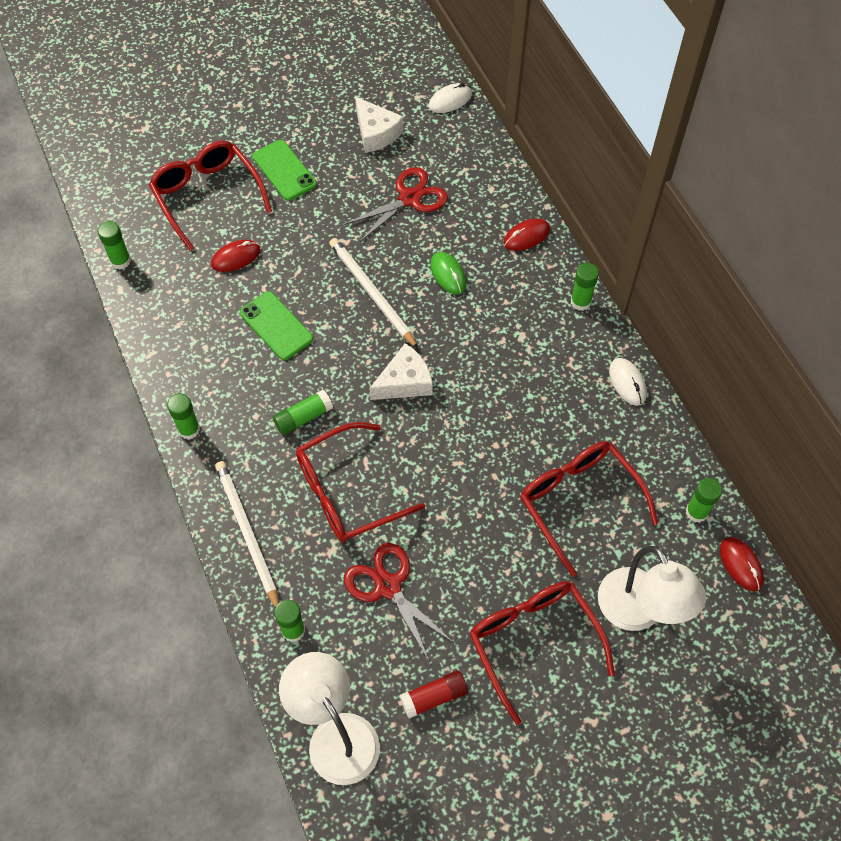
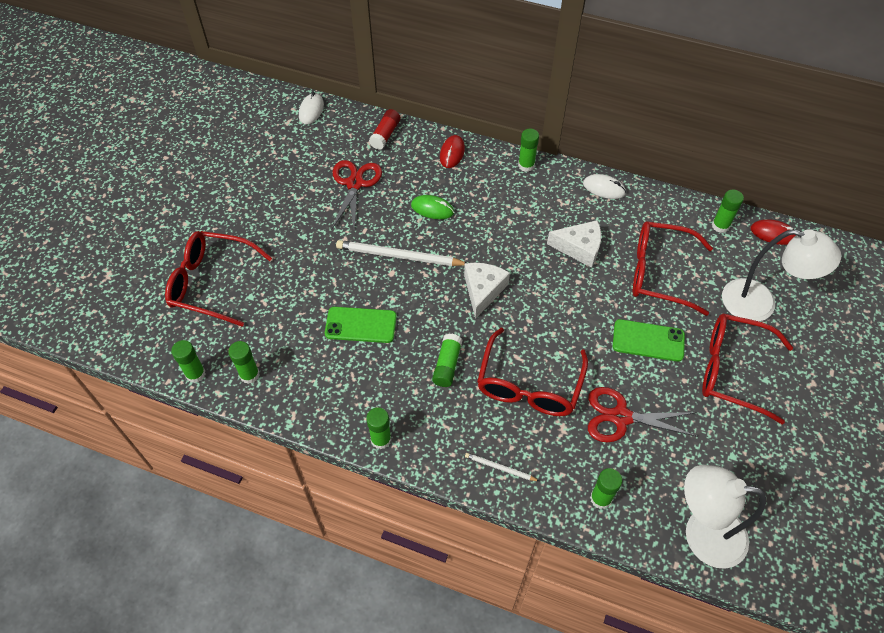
camera: 45 degrees left, 5 degrees down
red mouse [211,240,261,272] -> none
white pencil [215,461,279,607] -> white pencil [465,453,539,481], size x0.49
green phone [252,140,317,201] -> green phone moved to [613,319,685,362]
white cheese [355,97,404,153] -> white cheese moved to [547,220,601,268]
red glue stick [400,670,468,719] -> red glue stick moved to [369,109,401,150]
none -> green glue stick [228,341,259,384]

